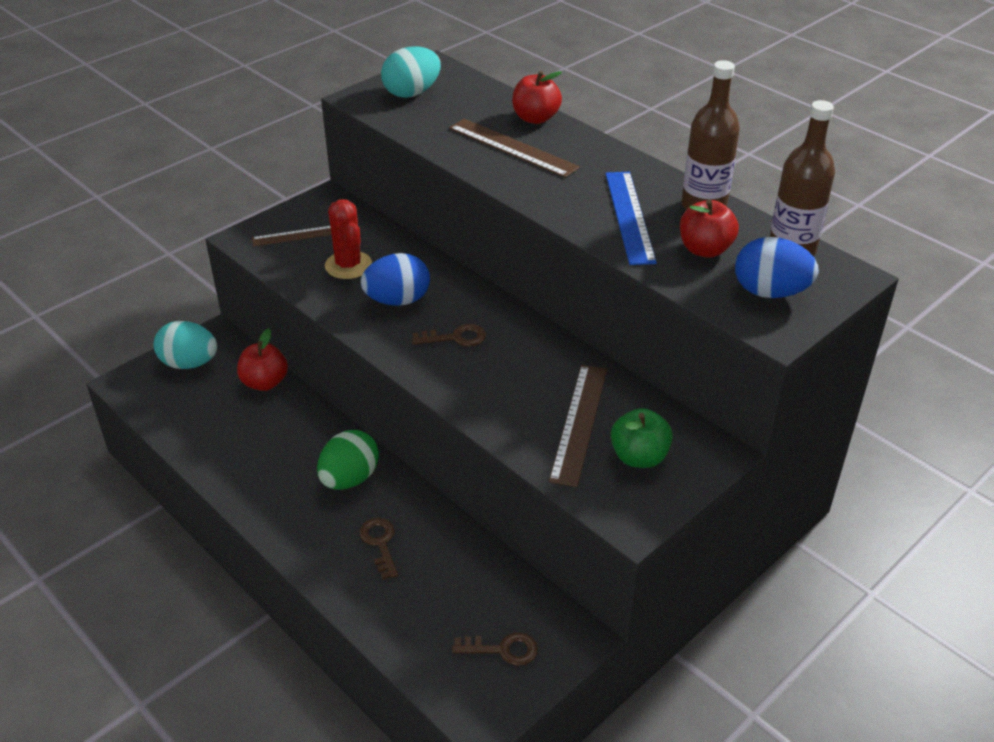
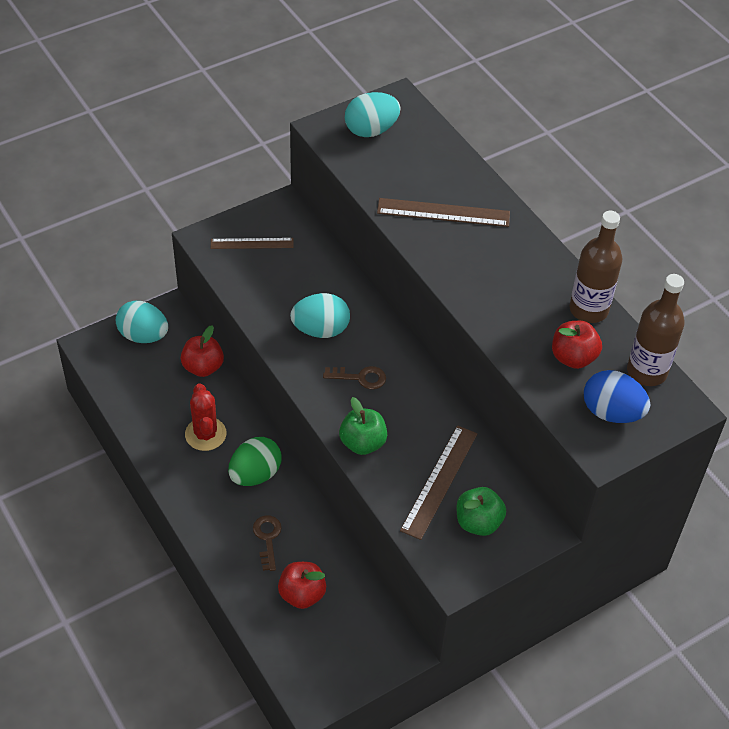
camera: 10 degrees right, 10 degrees up
red cactus [325,199,372,279] -> red cactus moved to [185,383,226,451]
blue egg [361,253,430,306] -> turquoise egg [290,293,350,338]
brown ruler [449,119,580,178] -> brown ruler turned 45 degrees counterclockwise [377,198,510,227]
brown key [452,632,538,666] -> none
red apple [512,71,562,124] -> red apple moved to [278,562,326,609]
blue ruler [605,172,657,265] -> none
none -> green apple [339,397,387,455]

